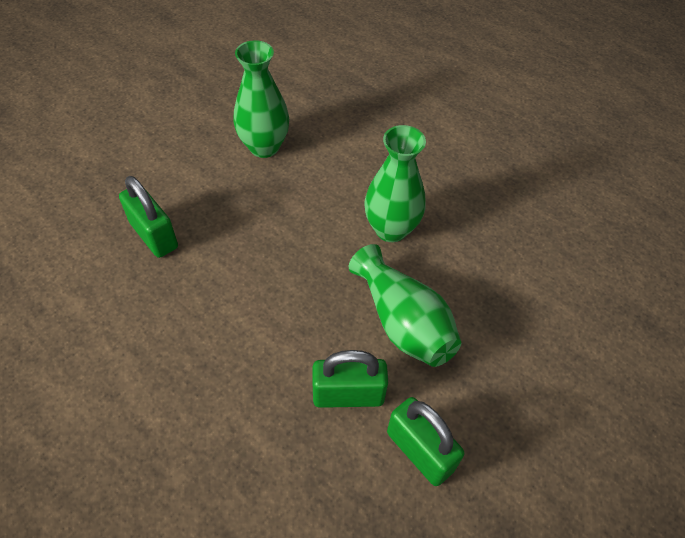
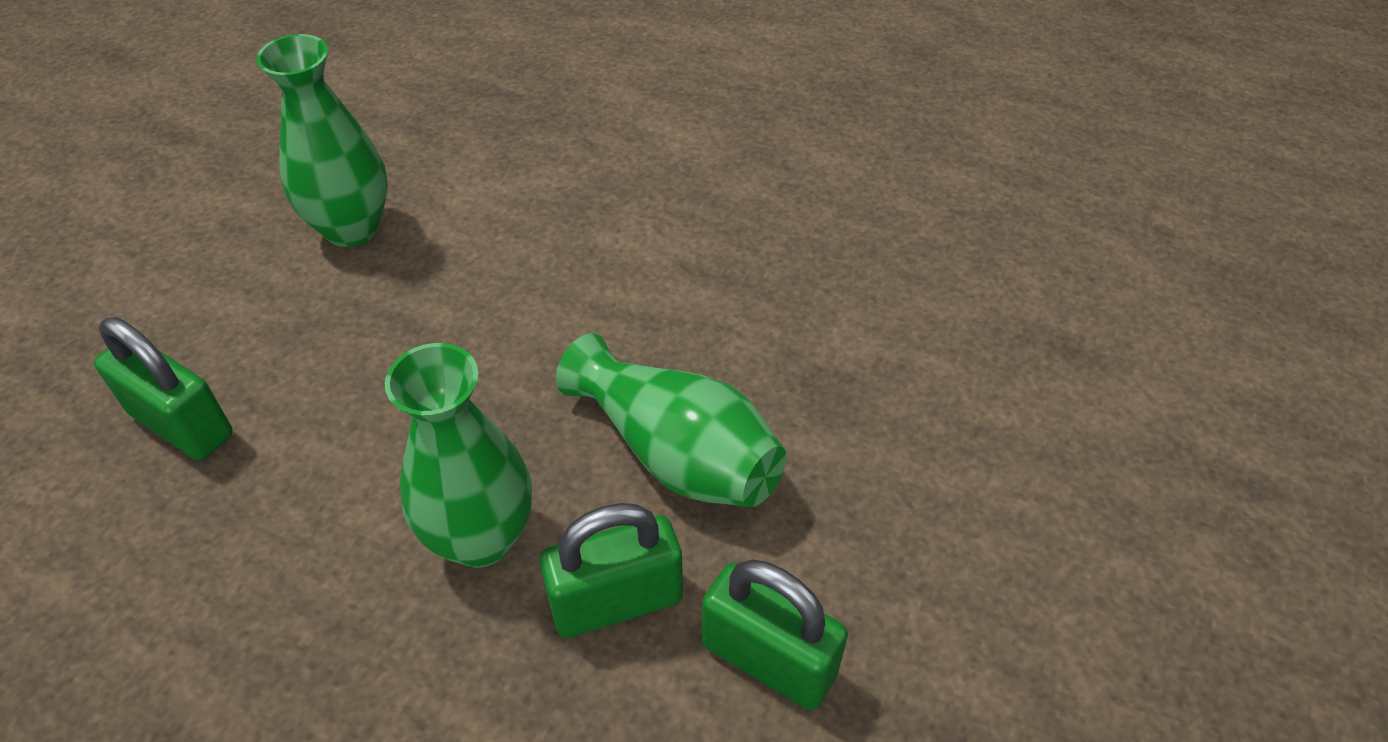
camera: 15 degrees left, 5 degrees down
green vase [365,125,426,242] -> green vase moved to [385,343,532,568]

